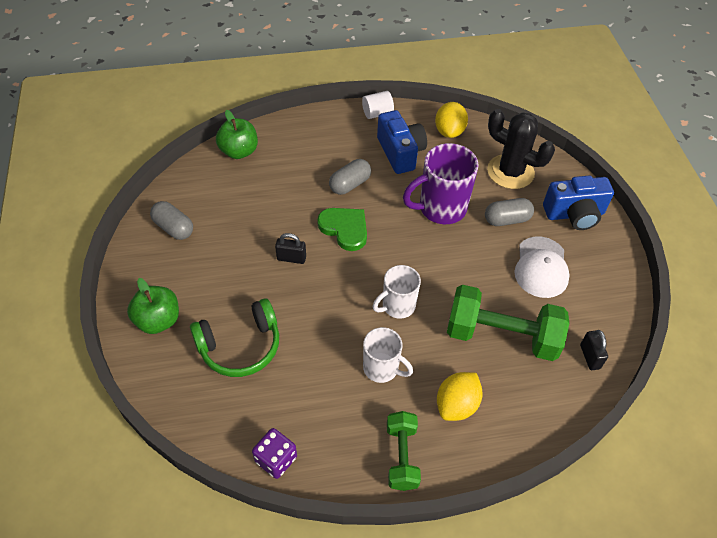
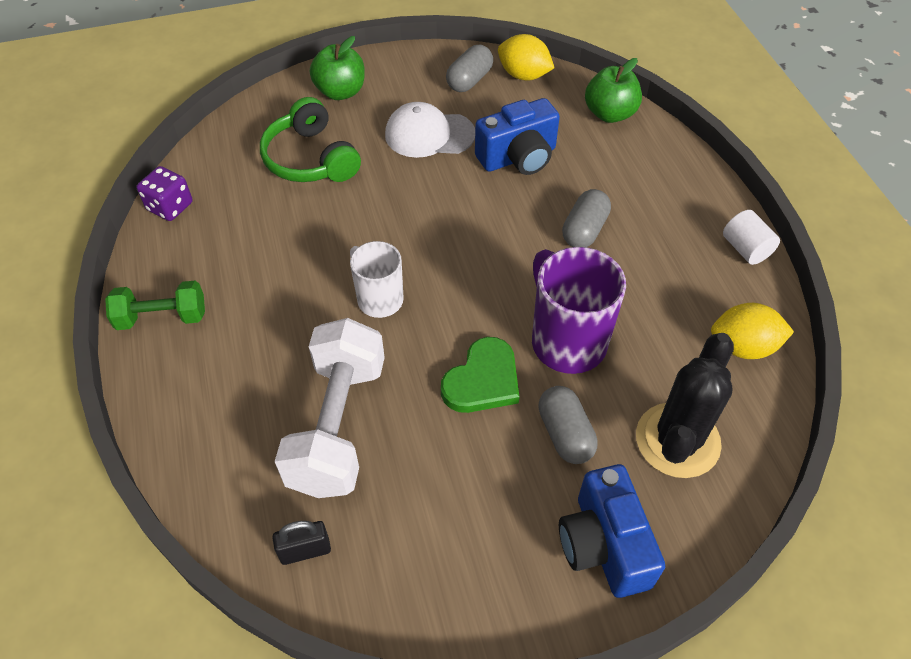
camera: 85 degrees right, 0 degrees up
black padlock [275,233,306,264] -> none
green heart [317,208,367,251] -> green heart moved to [441,337,519,413]
grey capsule [329,159,371,195] -> grey capsule turned 75 degrees clockwise [562,189,611,247]
white mug [363,327,413,383] -> none
blue camera [377,110,427,174] -> blue camera moved to [475,98,560,175]
yellow lemon [437,372,483,421] -> yellow lemon moved to [498,34,555,81]
green dumbbell [447,285,569,361] -> white dumbbell [275,318,385,498]
white cap [514,237,569,298] -> white cap moved to [385,102,475,158]

